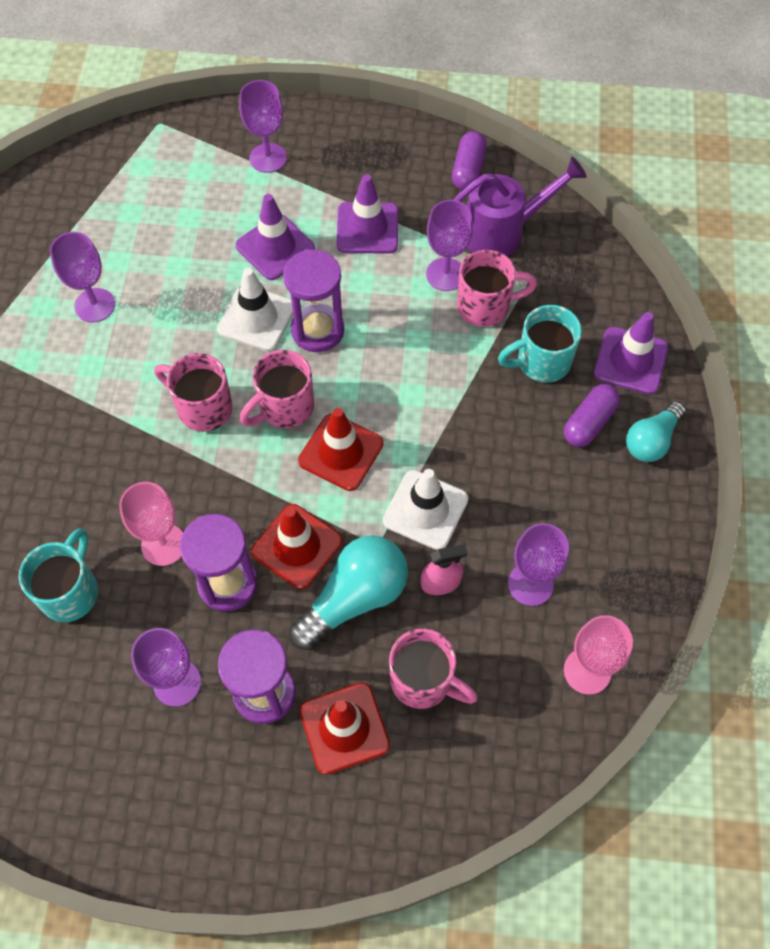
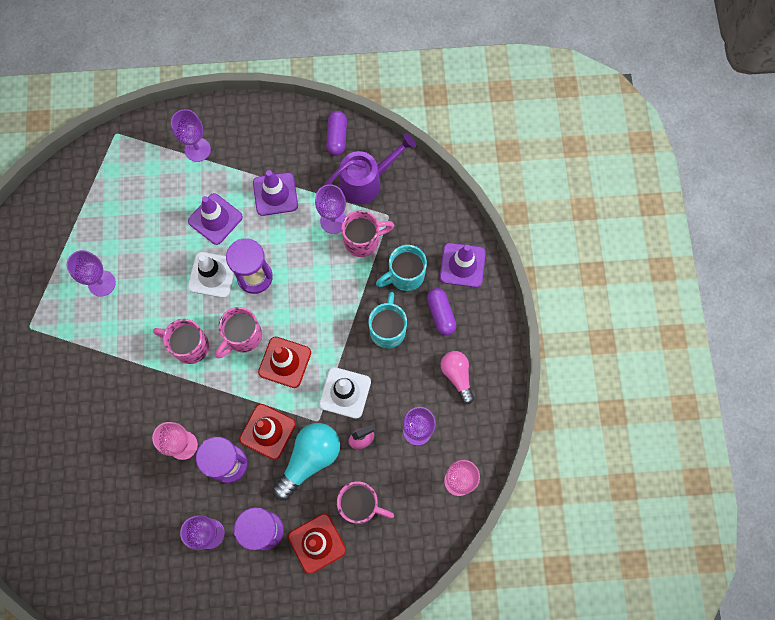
camera: 10 degrees left, 10 degrees up
turquoise mug [19,528,98,622] -> turquoise mug moved to [368,292,407,349]
purple capsule [564,384,620,447] -> purple capsule turned 45 degrees counterclockwise [427,288,457,335]
turquoise light bulb [626,401,686,462] -> none
none -> pink light bulb [441,351,474,404]

